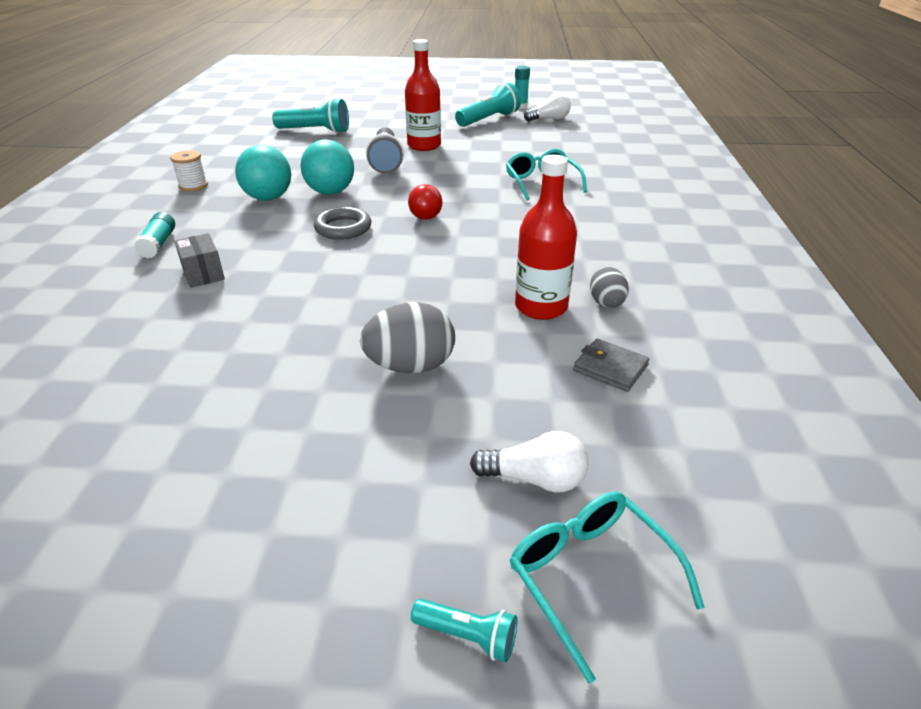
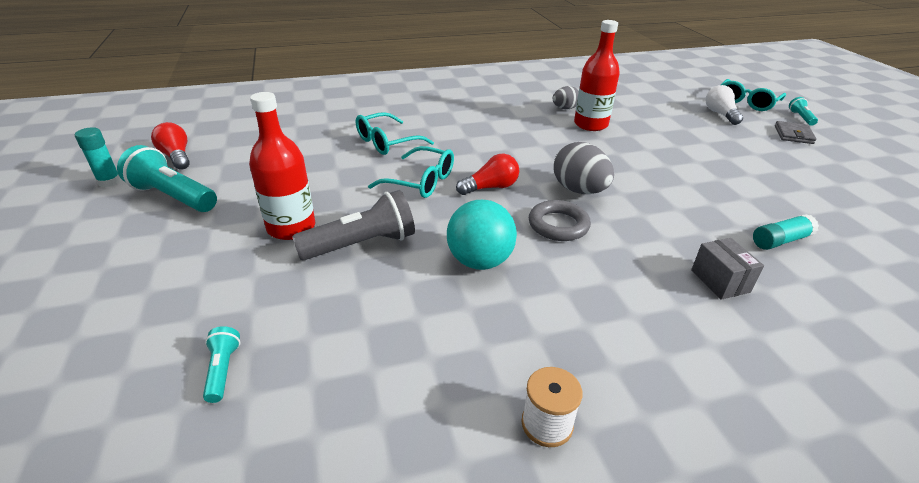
camera: 110 degrees left, 0 degrees up
turquoise glue stick [134,212,175,258] -> turquoise glue stick moved to [753,214,819,250]
grey box [174,233,225,288] -> grey box turned 60 degrees counterclockwise [691,238,764,300]
turquoise ball [235,145,291,201] -> none
turquoise flashlight [272,98,349,134] -> turquoise flashlight [203,326,240,403], size x0.49
grey egg [360,302,455,374] -> grey egg moved to [553,142,614,194]
white light bulb [524,93,571,122] -> red light bulb [151,122,190,170]
grey wallet [574,339,649,392] -> grey wallet moved to [775,121,817,144]
none -> turquoise glasses [368,146,454,198]

